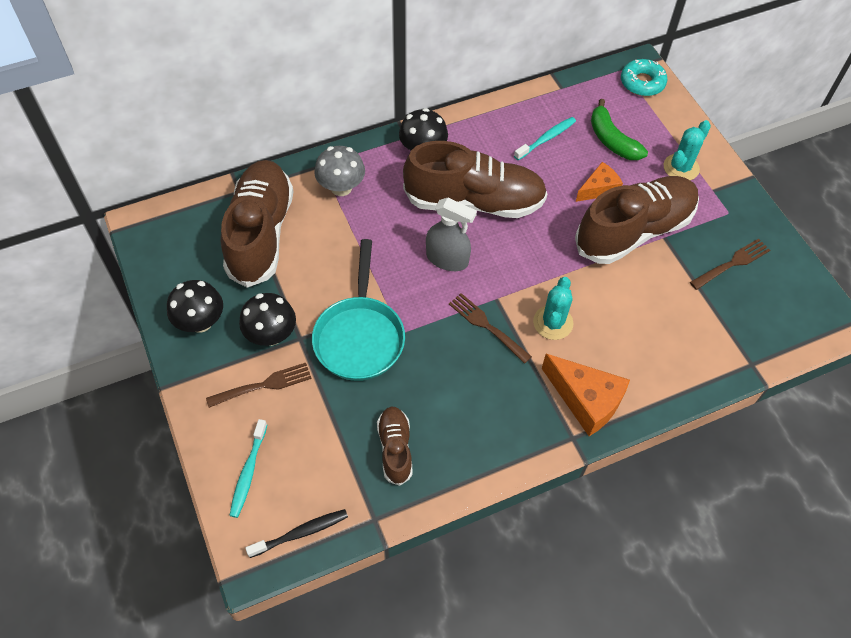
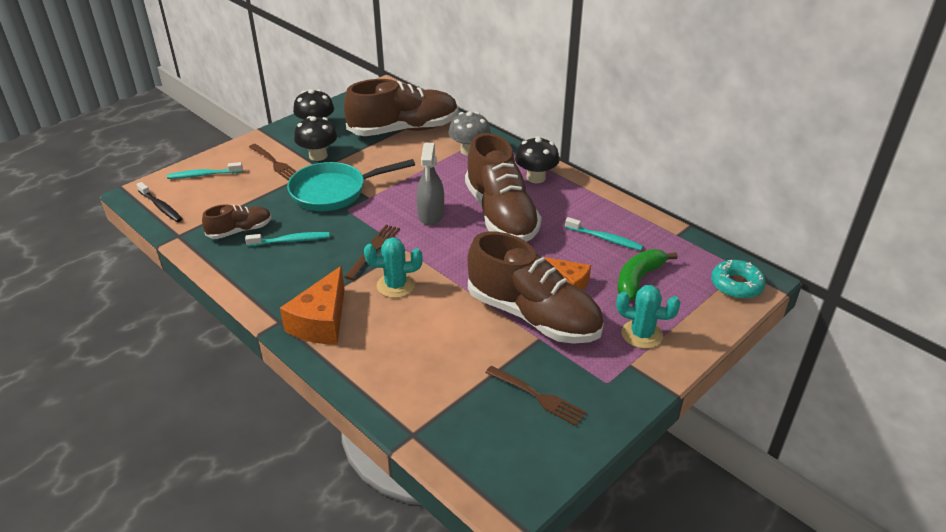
camera: 70 degrees right, 20 degrees down
none -> turquoise toothbrush [245,232,329,247]

